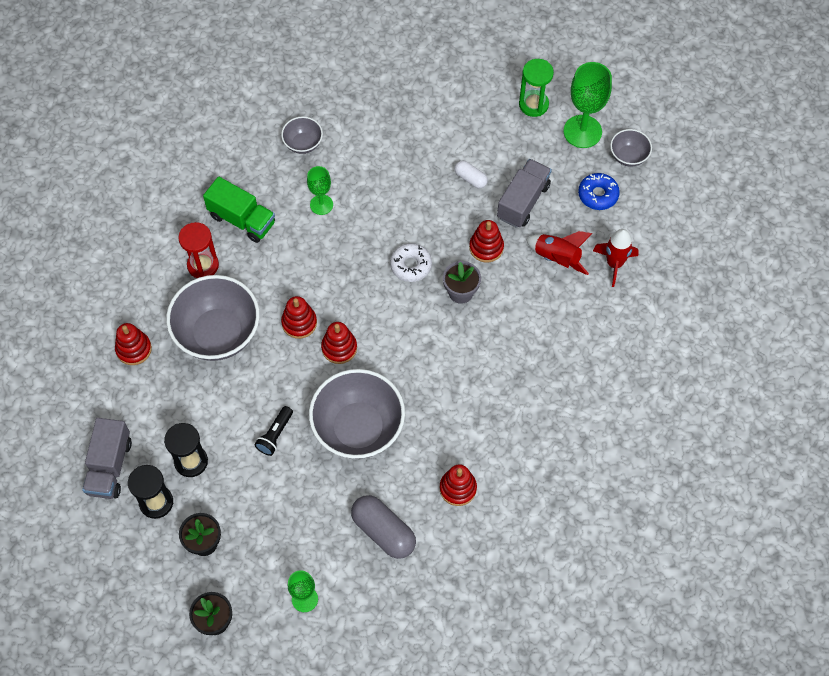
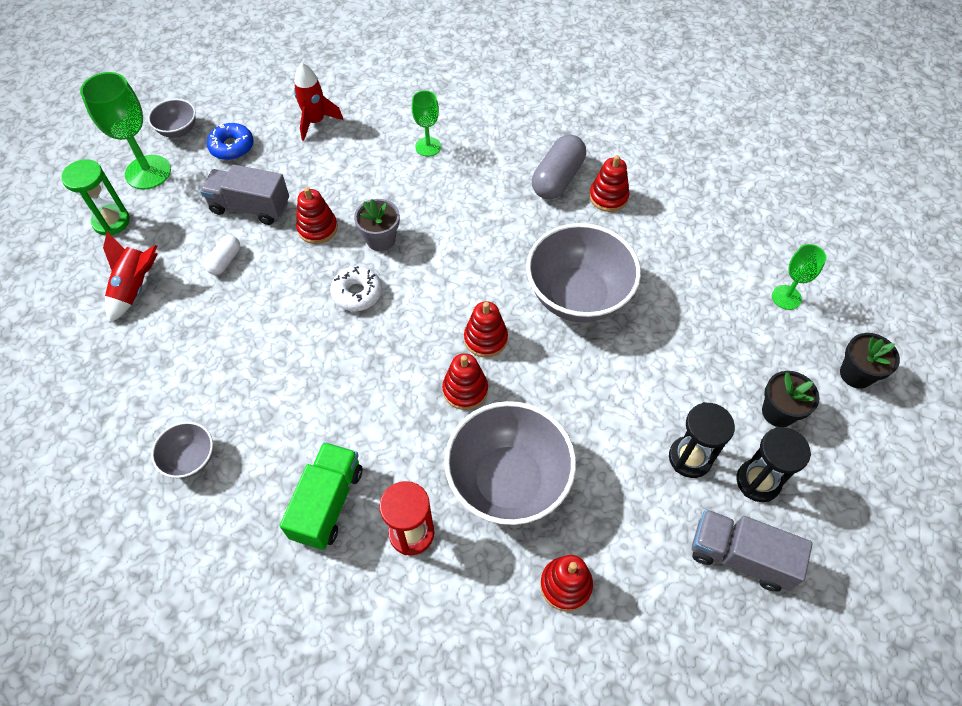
camera: 105 degrees left, 5 degrees down
grey truck [82,418,132,499] -> grey truck turned 150 degrees counterclockwise [692,509,813,592]
black flashlight [255,406,293,456] -> none
green goblet [307,166,333,215] -> green goblet moved to [412,90,441,156]
grey capsule [351,495,416,559] -> grey capsule moved to [532,134,586,199]
red rocket [526,231,592,275] -> red rocket moved to [103,232,158,323]

